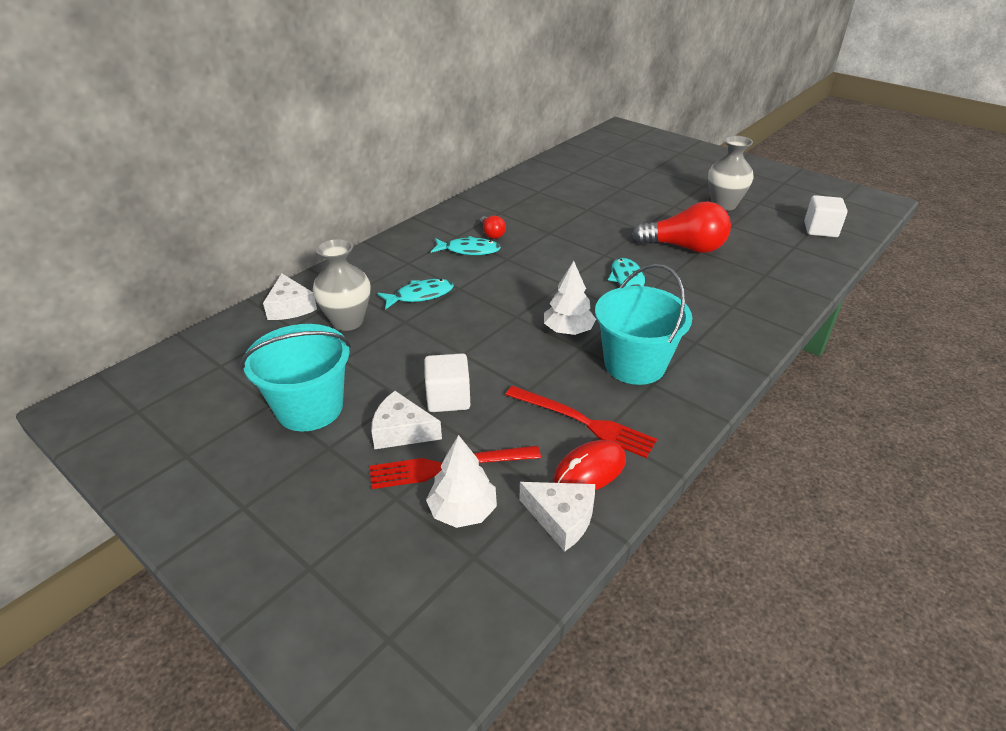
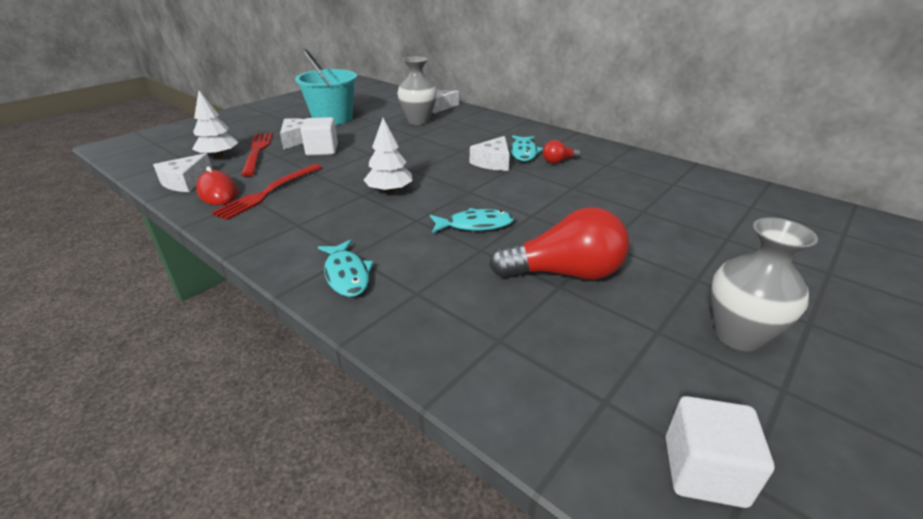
camera: 90 degrees right, 5 degrees down
turquoise fish [378,279,454,310] -> turquoise fish moved to [318,240,374,297]
turquoise bucket [595,264,692,385] -> none
red light bulb [632,202,731,253] -> red light bulb turned 105 degrees counterclockwise [489,207,629,280]
none -> white cheese [470,136,510,171]

